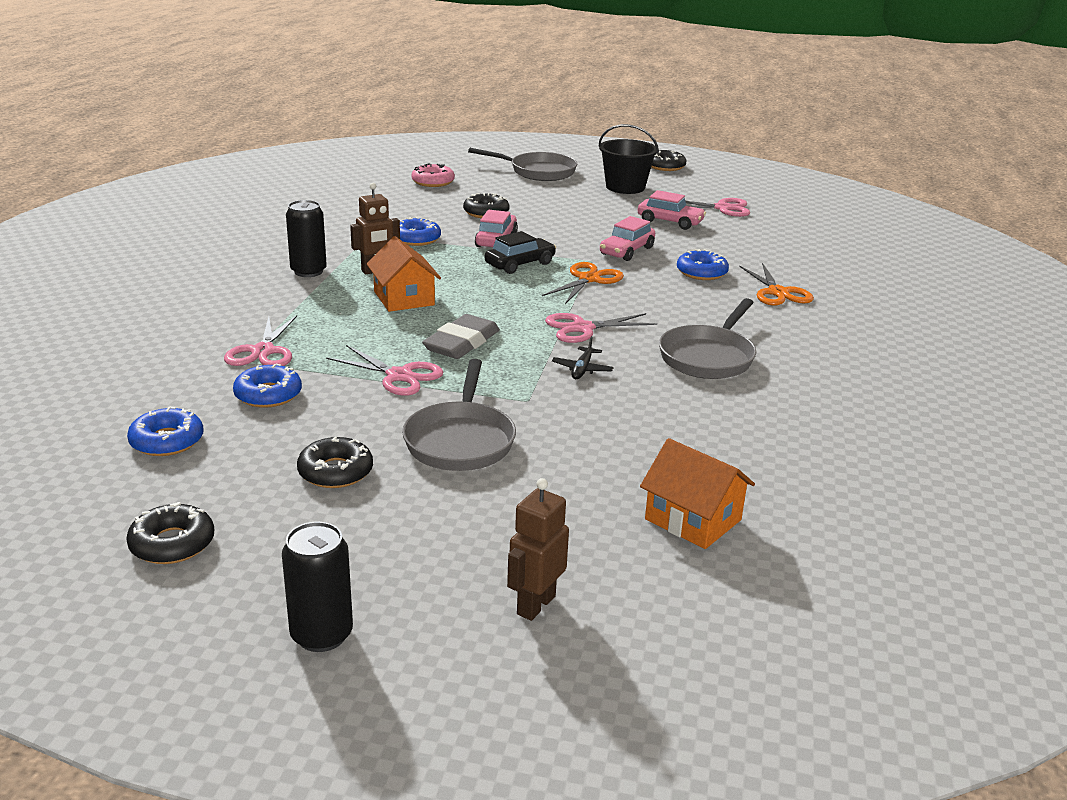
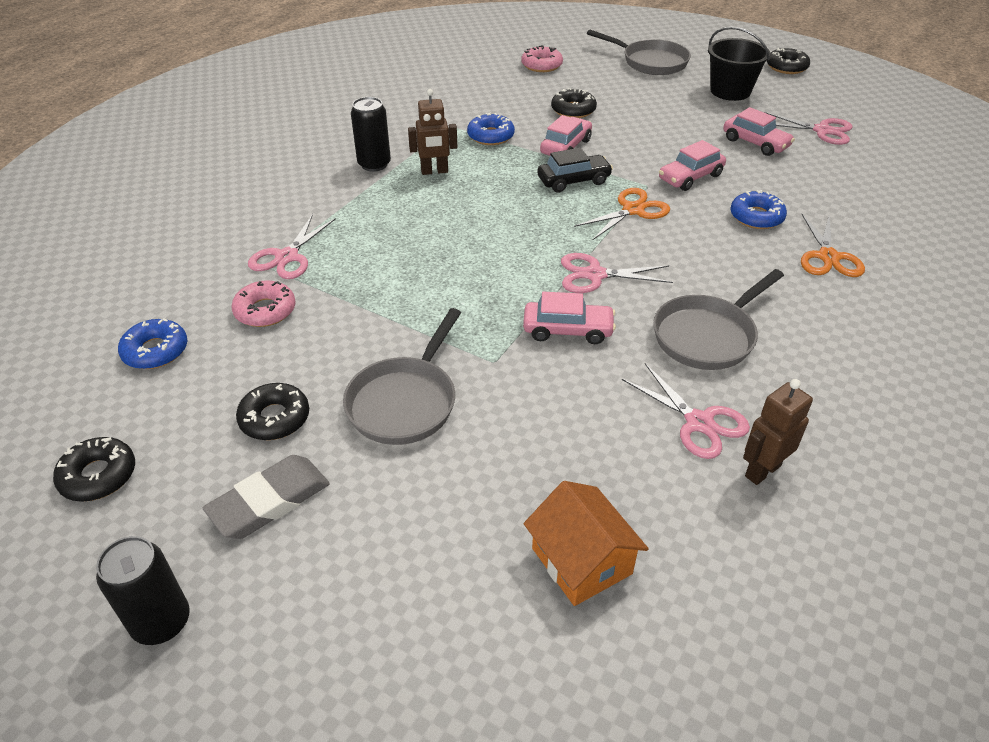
camera: 20 degrees right, 15 degrees up
blue donut [233,364,302,408] -> pink donut [231,280,296,327]
pink scissors [326,345,443,396] -> pink scissors moved to [622,363,750,459]
orange house [367,236,441,312] -> none
grey eraser [422,314,500,359] -> grey eraser moved to [203,455,330,539]
brown robot [507,478,569,621] -> brown robot moved to [743,379,813,485]
black plane [552,336,614,379] -> pink car [523,292,616,344]

